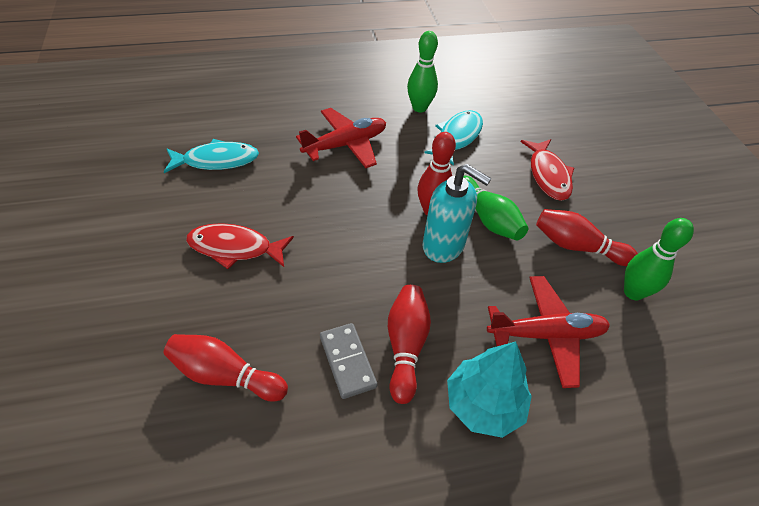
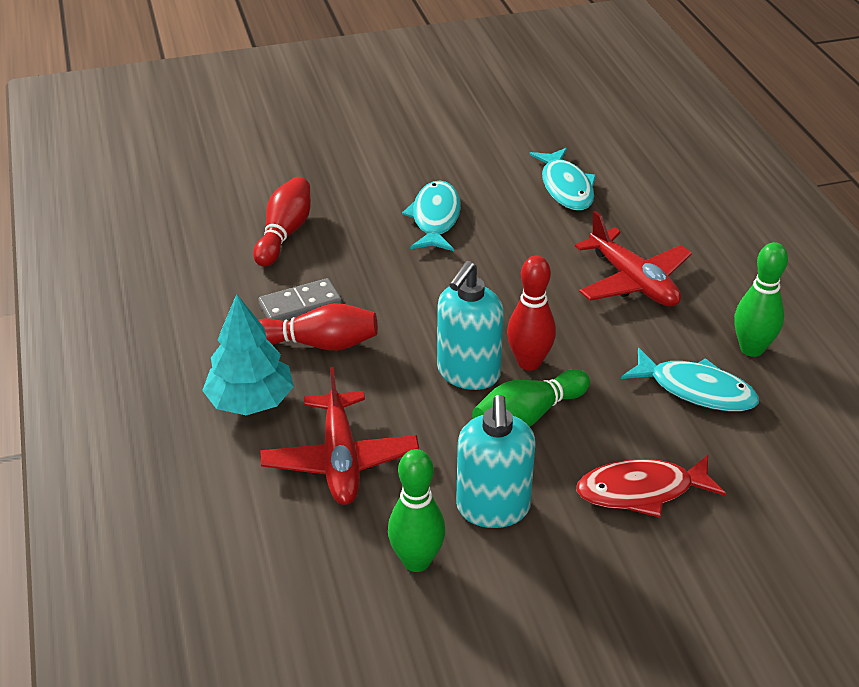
camera: 90 degrees right, 10 degrees down
red fish [186,223,294,269] -> turquoise fish [402,181,461,251]
red bowling pin [536,209,638,266] -> turquoise soap dispenser [456,395,536,528]

